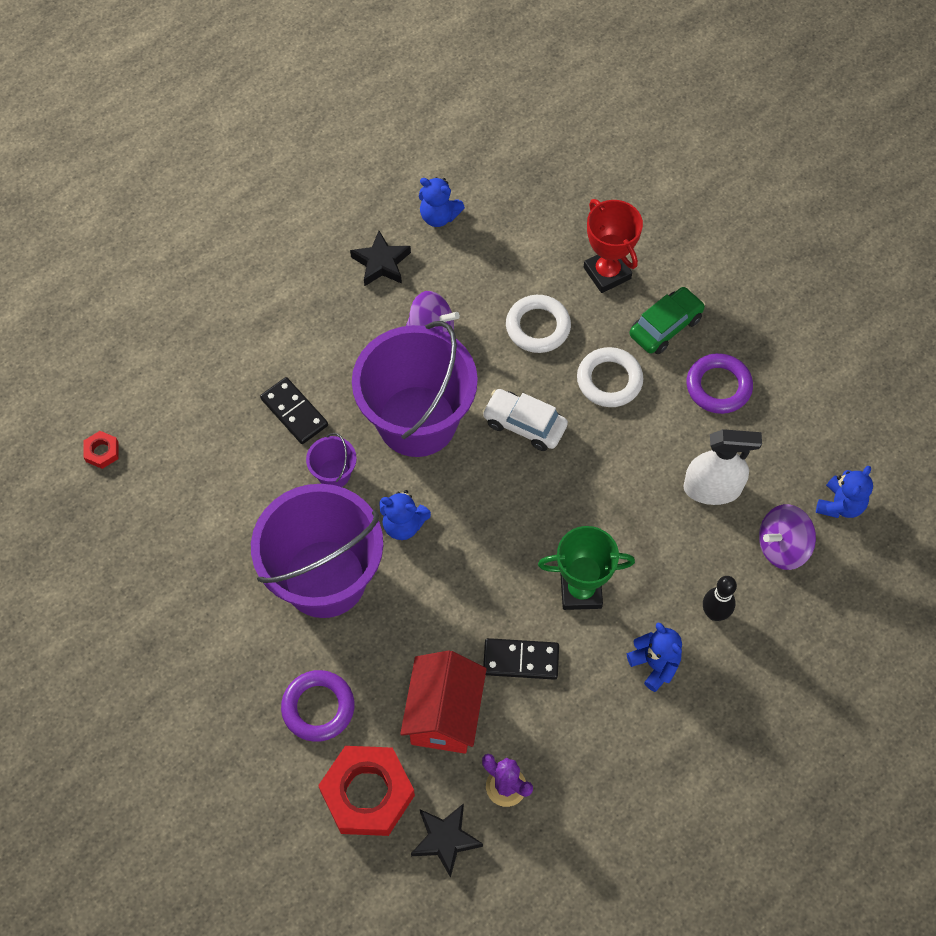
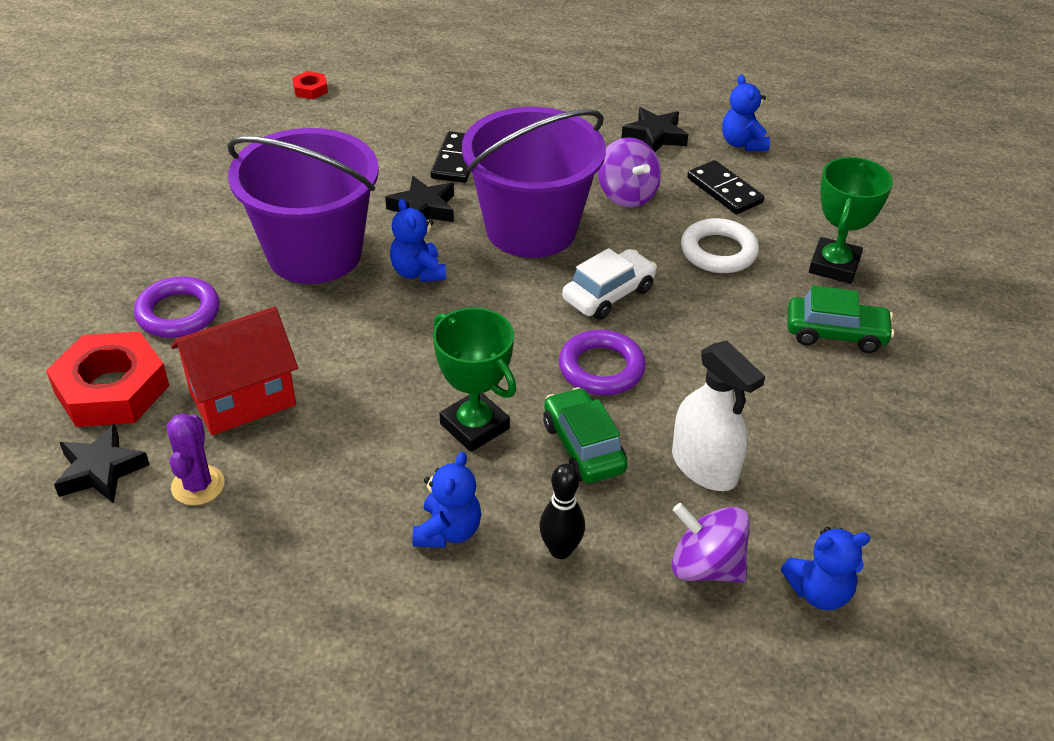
camera: 50 degrees right, 20 degrees down
purple bucket [306,433,357,487] -> black star [385,176,454,222]
white car [482,389,568,451] -> white car turned 60 degrees clockwise [562,248,657,320]
black domino [483,638,559,680] -> black domino moved to [687,160,764,214]
white ring [577,347,643,407] -> none
red trophy [584,199,643,293] -> green trophy [809,157,893,284]
purple ring [687,353,753,414] -> purple ring moved to [559,330,646,395]
none -> green car [543,387,628,483]

